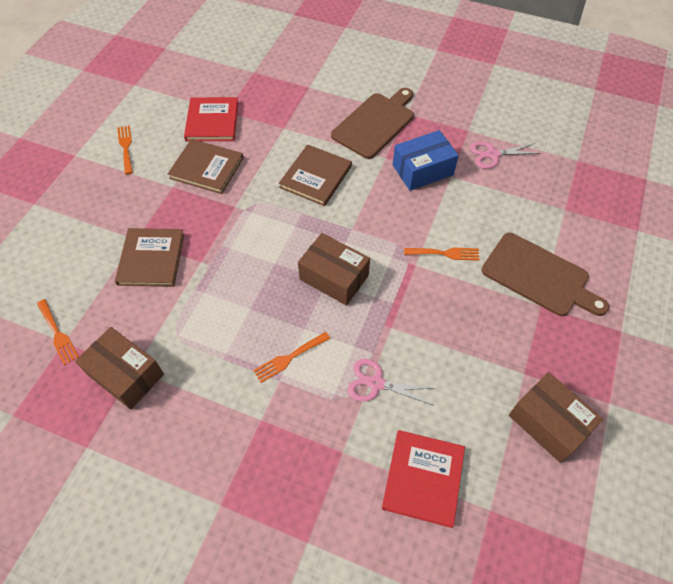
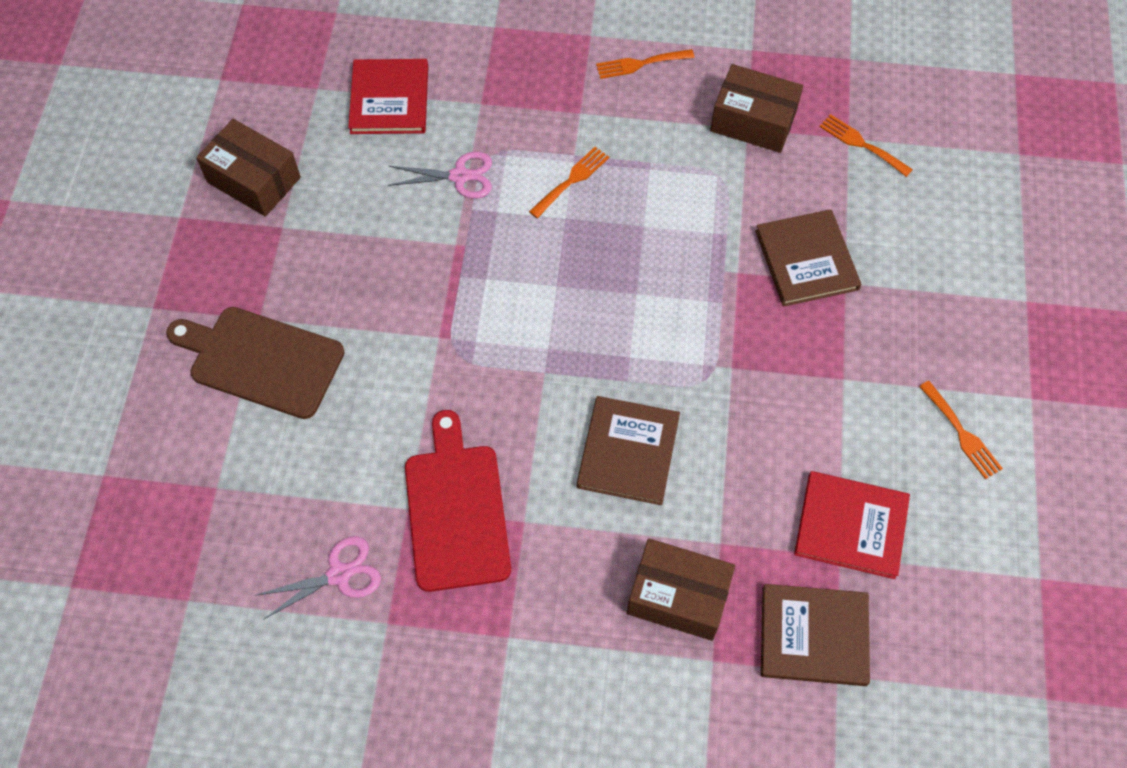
camera: 165 degrees right, 5 degrees up
brown book [168,139,244,194] -> brown book moved to [761,584,870,686]
red book [184,97,239,142] -> red book turned 60 degrees counterclockwise [794,471,910,579]
brown box [298,233,370,306] -> brown box moved to [627,538,735,641]
brown cutting board [331,88,414,159] -> none
blue box [393,130,459,191] -> red cutting board [405,410,511,592]
orange fork [404,247,480,261] -> orange fork moved to [596,49,695,79]

